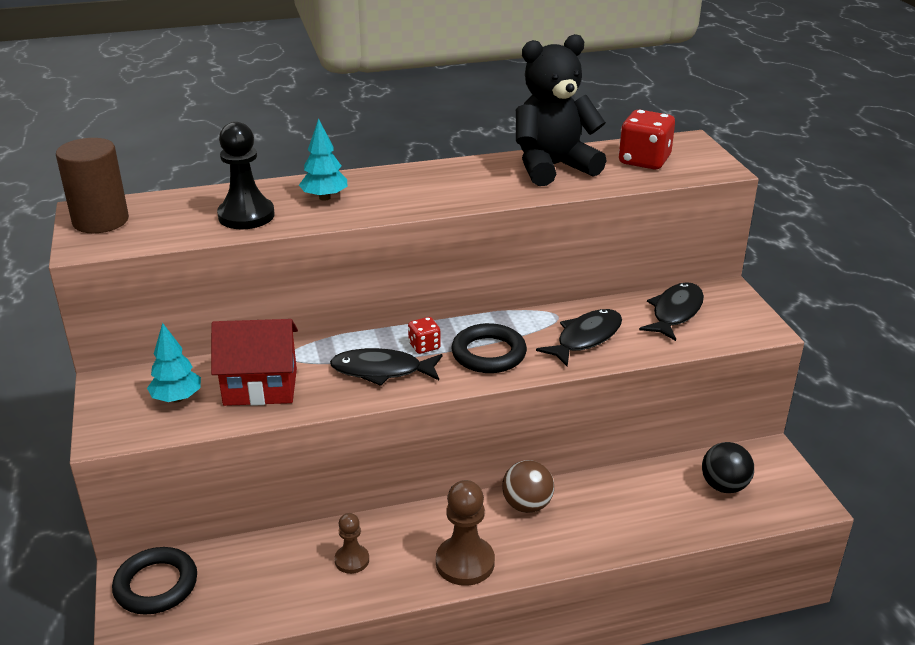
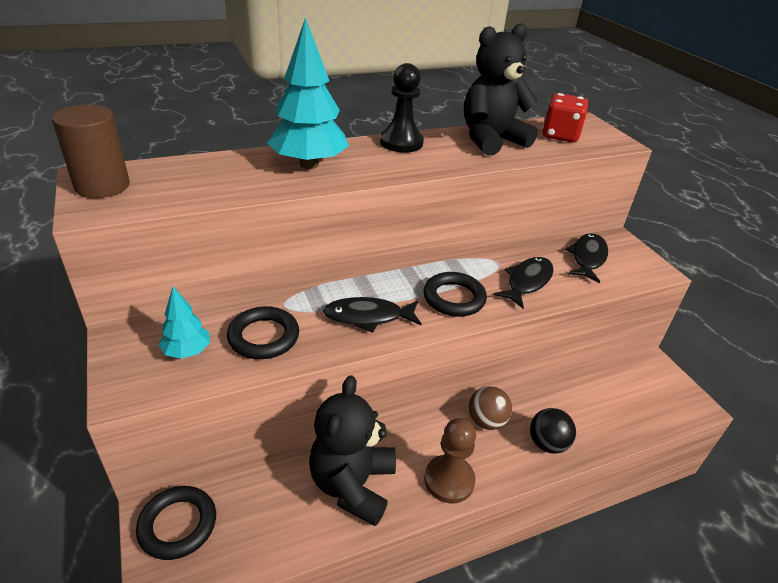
camera: 10 degrees left, 5 degrees up
red house [211,319,298,406] -> black ring [227,306,299,359]
black pawn [217,122,275,229] -> black pawn moved to [380,63,424,153]
turquoise tree [299,118,348,201] -> turquoise tree [267,17,349,169], size x1.84
brown pawn [335,513,369,574] -> black teddy bear [309,375,396,526]
red dice [408,317,441,354] -> none
black ball [702,442,754,493] -> black ball moved to [530,408,576,454]

